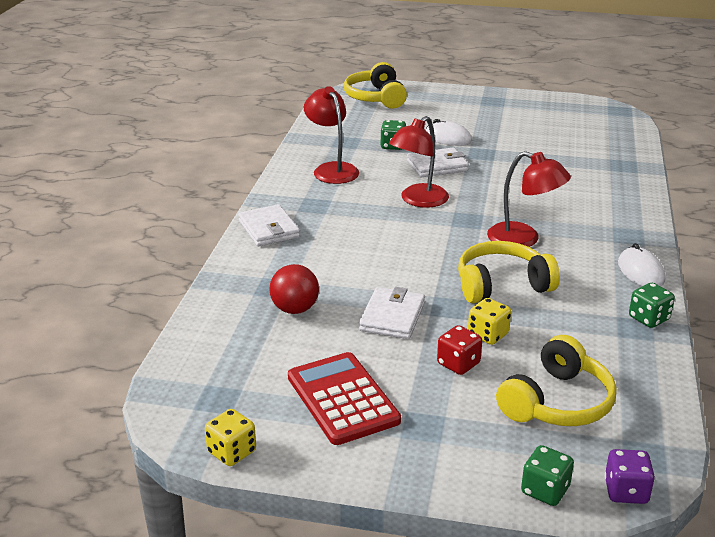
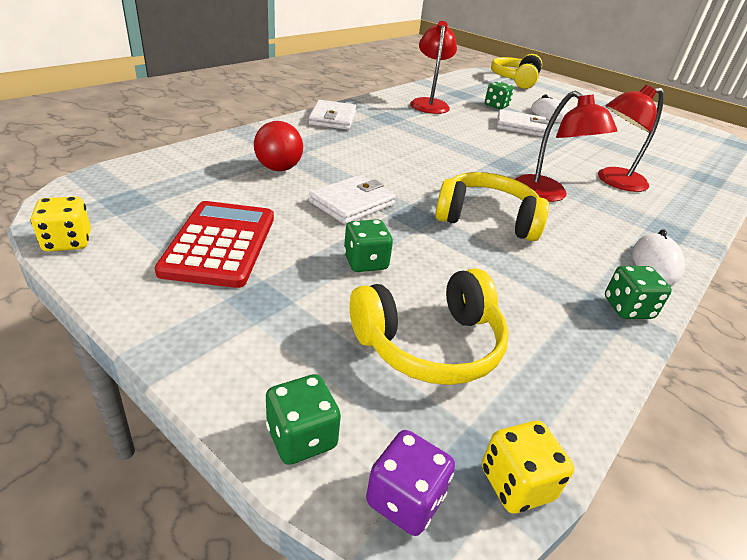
camera: 25 degrees right, 5 degrees up
red lamp [389,116,449,208] -> red lamp moved to [598,85,664,192]
red dice [437,325,482,375] -> green dice [344,219,393,272]
yellow dice [468,298,511,345] -> yellow dice moved to [482,421,574,514]

